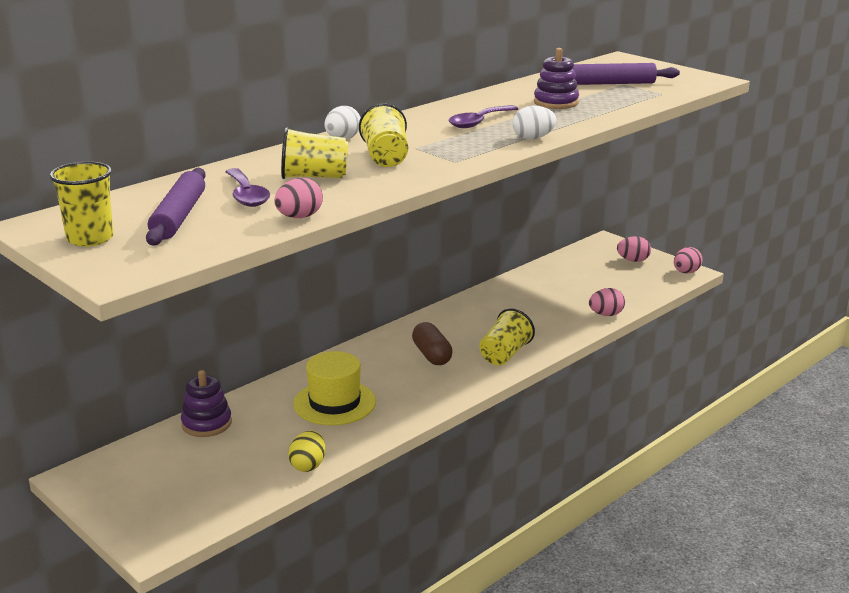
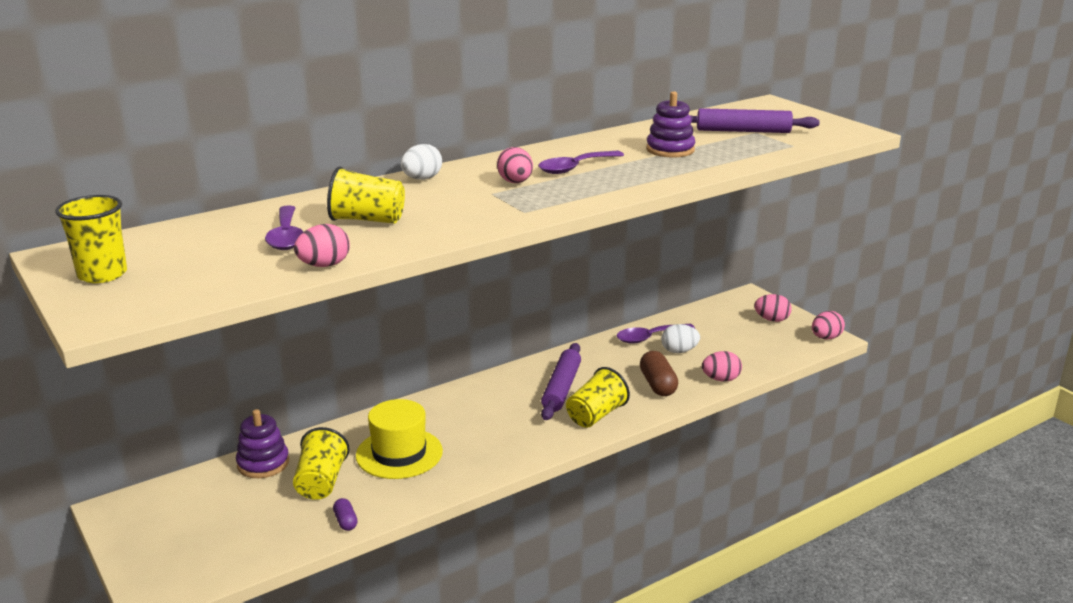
camera: 10 degrees right, 0 degrees up
purple rolling pin [146,168,206,246] -> purple rolling pin moved to [541,343,581,420]
yellow egg [288,431,326,472] -> purple capsule [333,498,358,531]
yellow cup [359,104,408,167] -> yellow cup moved to [293,427,350,500]
brown capsule [412,322,453,365] -> brown capsule moved to [640,351,678,396]
white egg [512,106,557,140] -> white egg moved to [661,324,700,353]
none -> pink egg [497,147,533,183]
none -> purple spoon [617,324,695,344]

